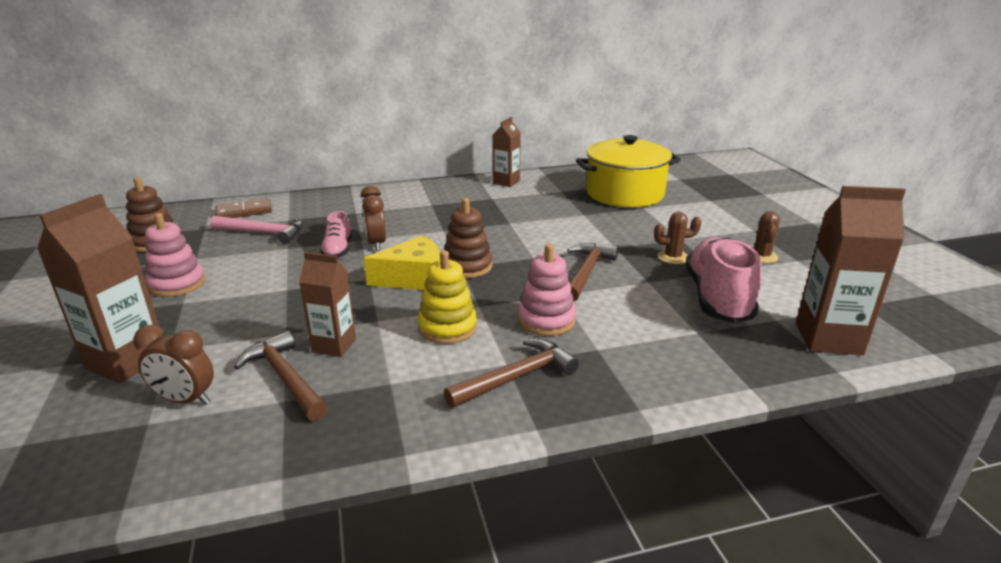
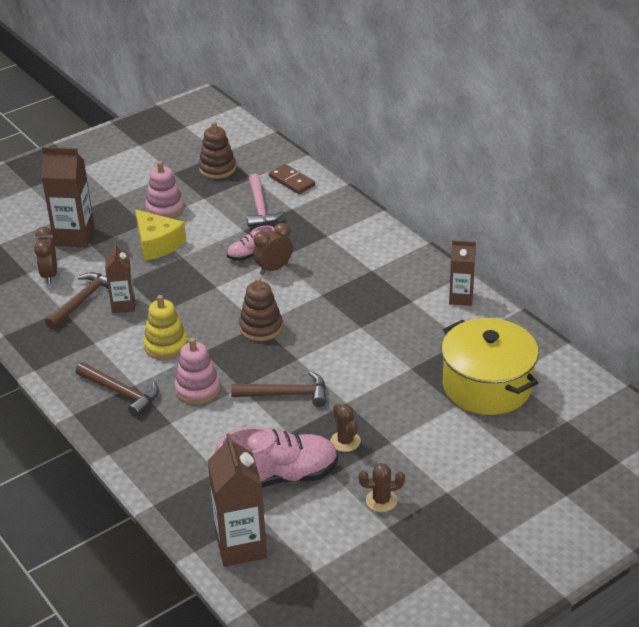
camera: 70 degrees right, 10 degrees up
yellow cheese [364,235,440,290] -> yellow cheese moved to [135,210,186,261]

